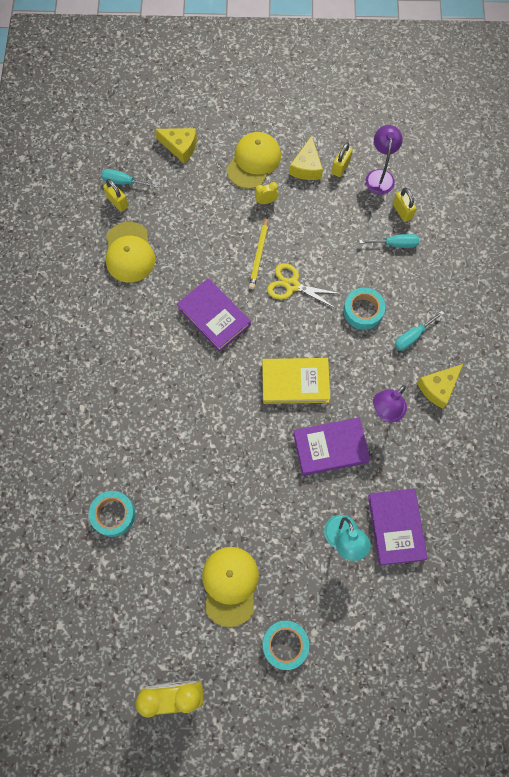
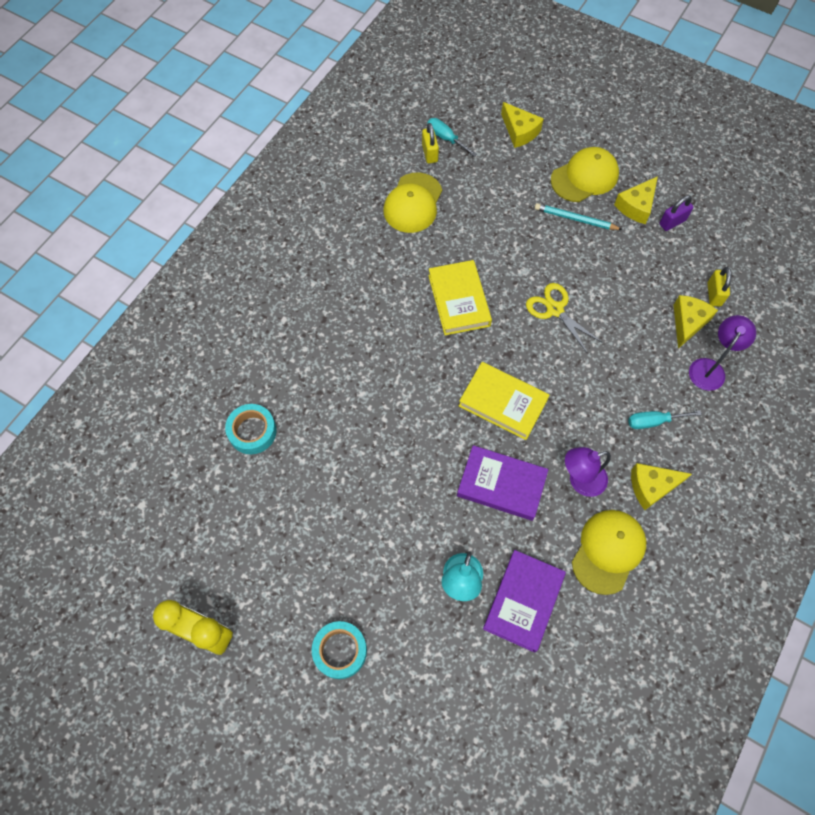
camera: 30 degrees right, 5 degrees down
purple book [177,278,251,352] -> yellow book [428,260,492,335]
yellow cap [202,547,259,627] -> yellow cap moved to [572,510,646,595]
yellow pencil [249,217,268,289] -> none
yellow clock [255,182,279,204] -> turquoise pencil [535,203,623,230]
yellow padlock [332,142,353,177] -> purple padlock [659,196,693,231]
turquoise tape [343,288,385,330] -> none
turquoise screwdriver [359,234,419,248] -> yellow cheese [673,295,718,349]
purple lamp [366,125,403,194] -> purple lamp moved to [689,315,756,391]

